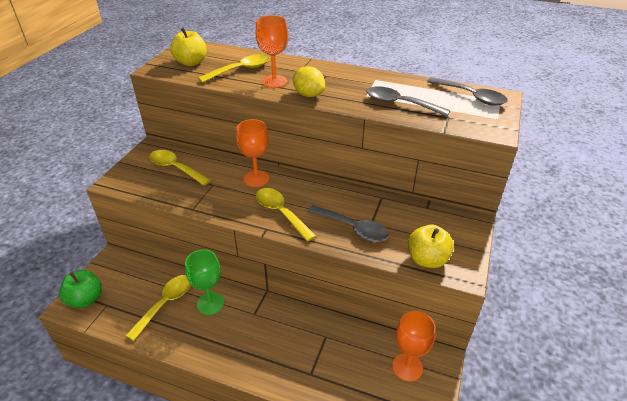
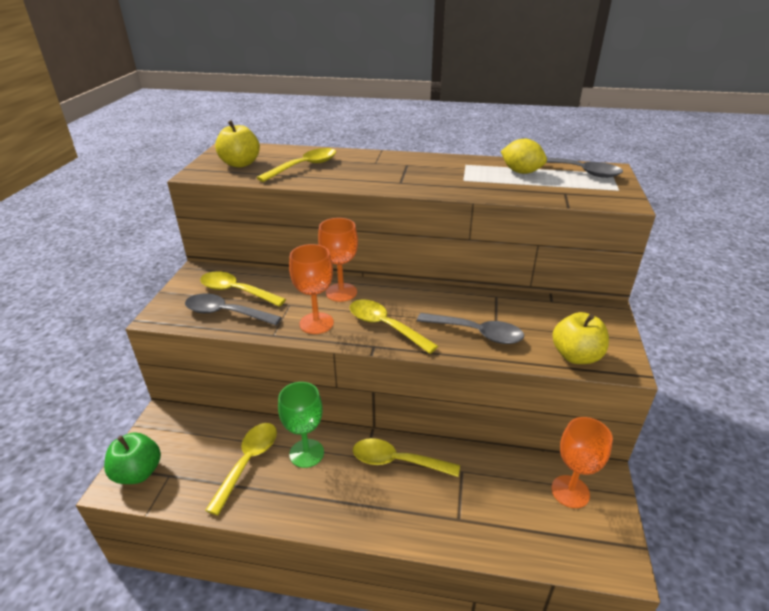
camera: 10 degrees left, 5 degrees down
orange goblet [256,15,288,88] -> orange goblet moved to [289,244,334,334]
yellow lemon [293,66,325,97] -> yellow lemon moved to [501,139,547,174]
grey spoon [366,86,450,116] -> grey spoon moved to [185,293,282,325]
none -> yellow spoon [353,438,460,477]

